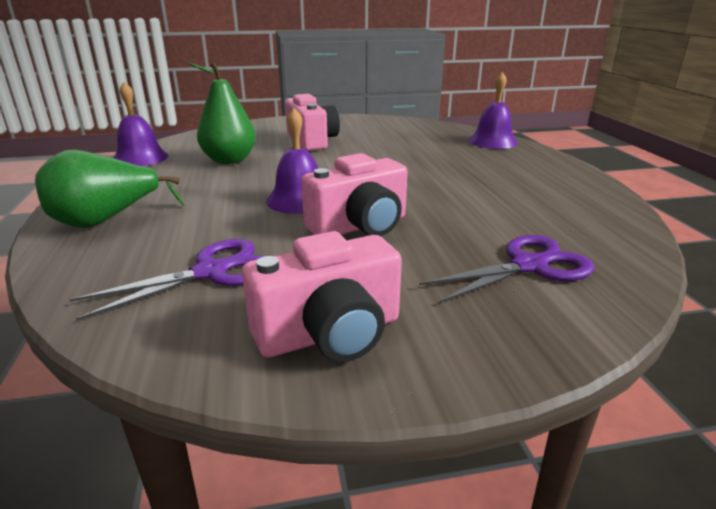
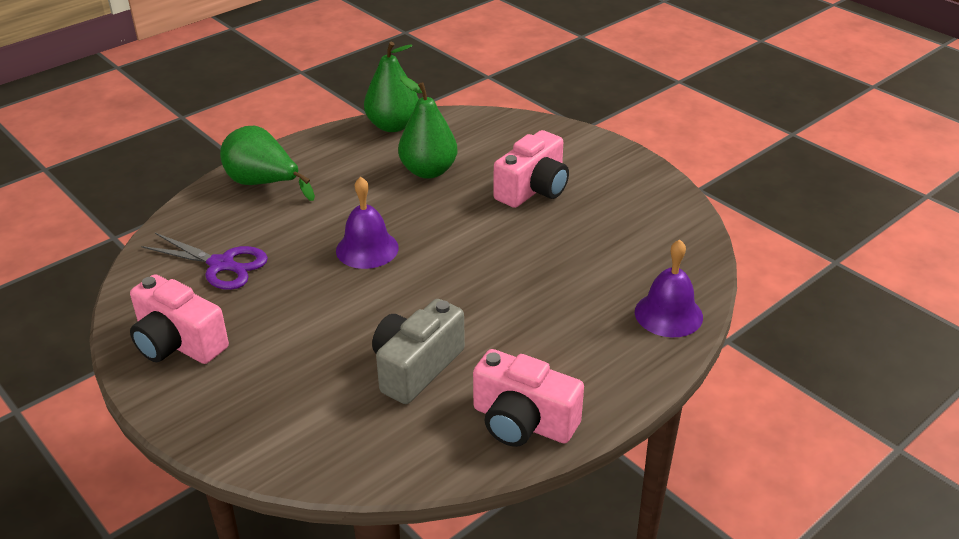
camera: 60 degrees right, 10 degrees up
purple bell [114,82,169,166] -> green pear [364,42,419,132]
pink camera [301,153,408,236] -> pink camera moved to [473,349,584,447]
purple scissors [419,235,594,304] -> none
none -> grey camera [372,299,465,404]

